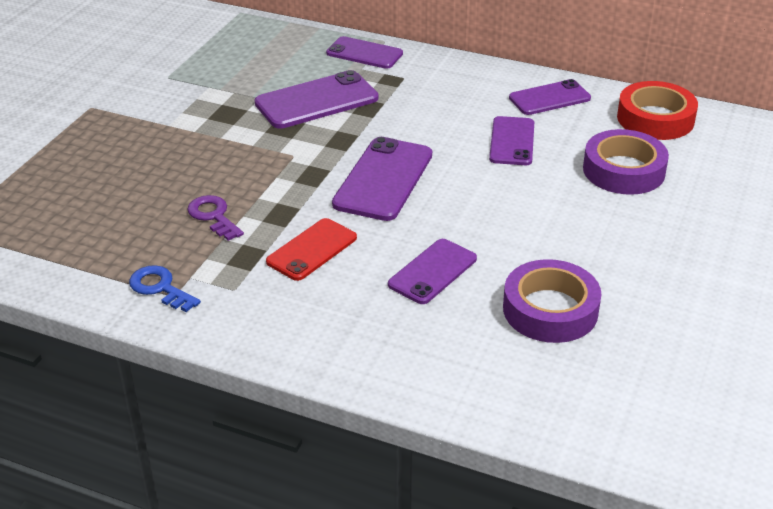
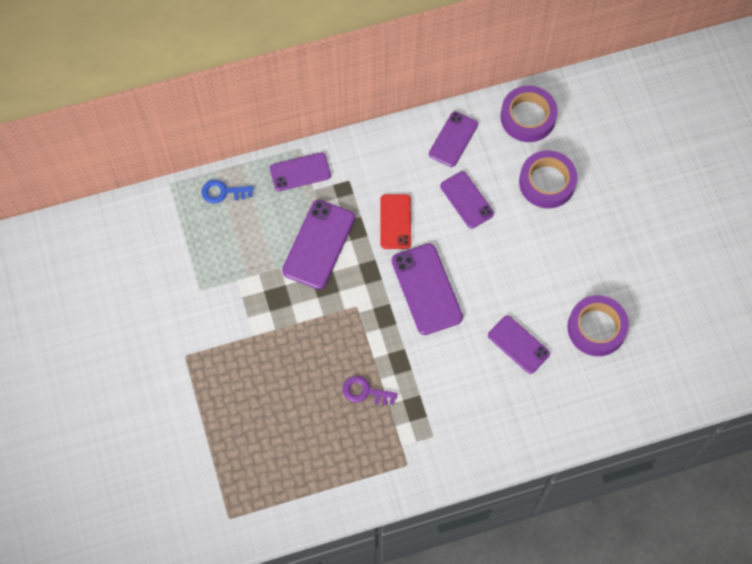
camera: 40 degrees left, 30 degrees up
blue key [129,265,201,312] -> blue key moved to [201,180,254,204]
red phone [266,218,357,281] -> red phone moved to [381,194,411,249]
purple phone [388,239,477,304] -> purple phone turned 45 degrees counterclockwise [488,316,550,374]
red tape [617,81,698,140] -> purple tape [500,86,558,142]

